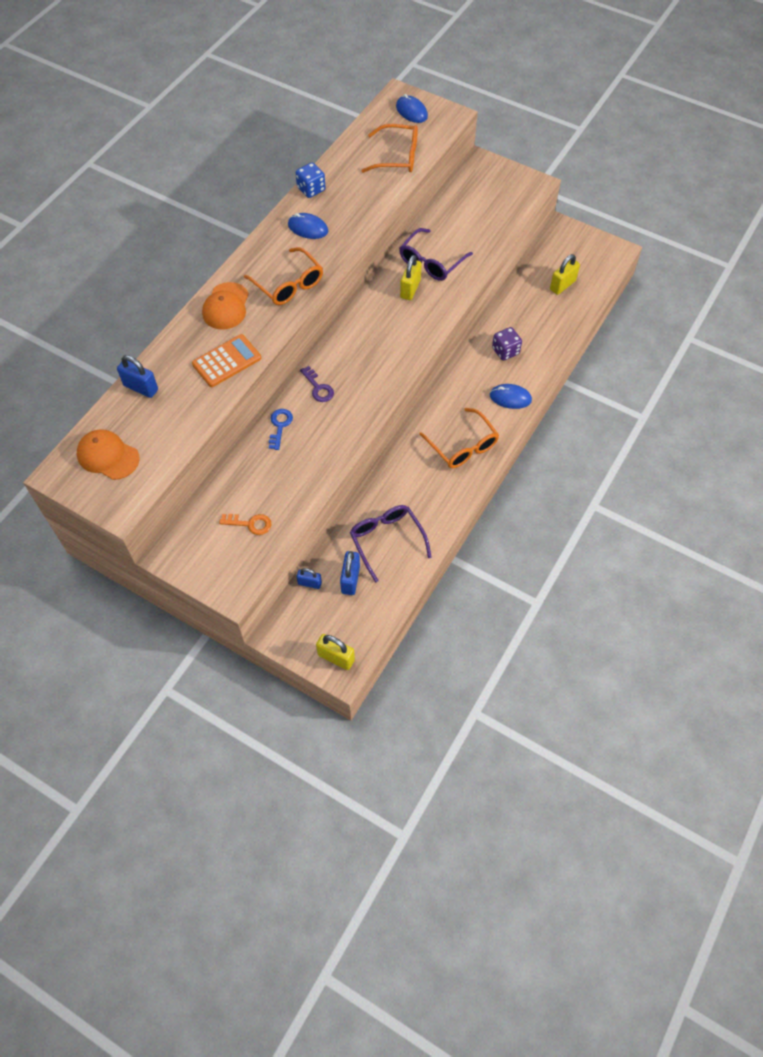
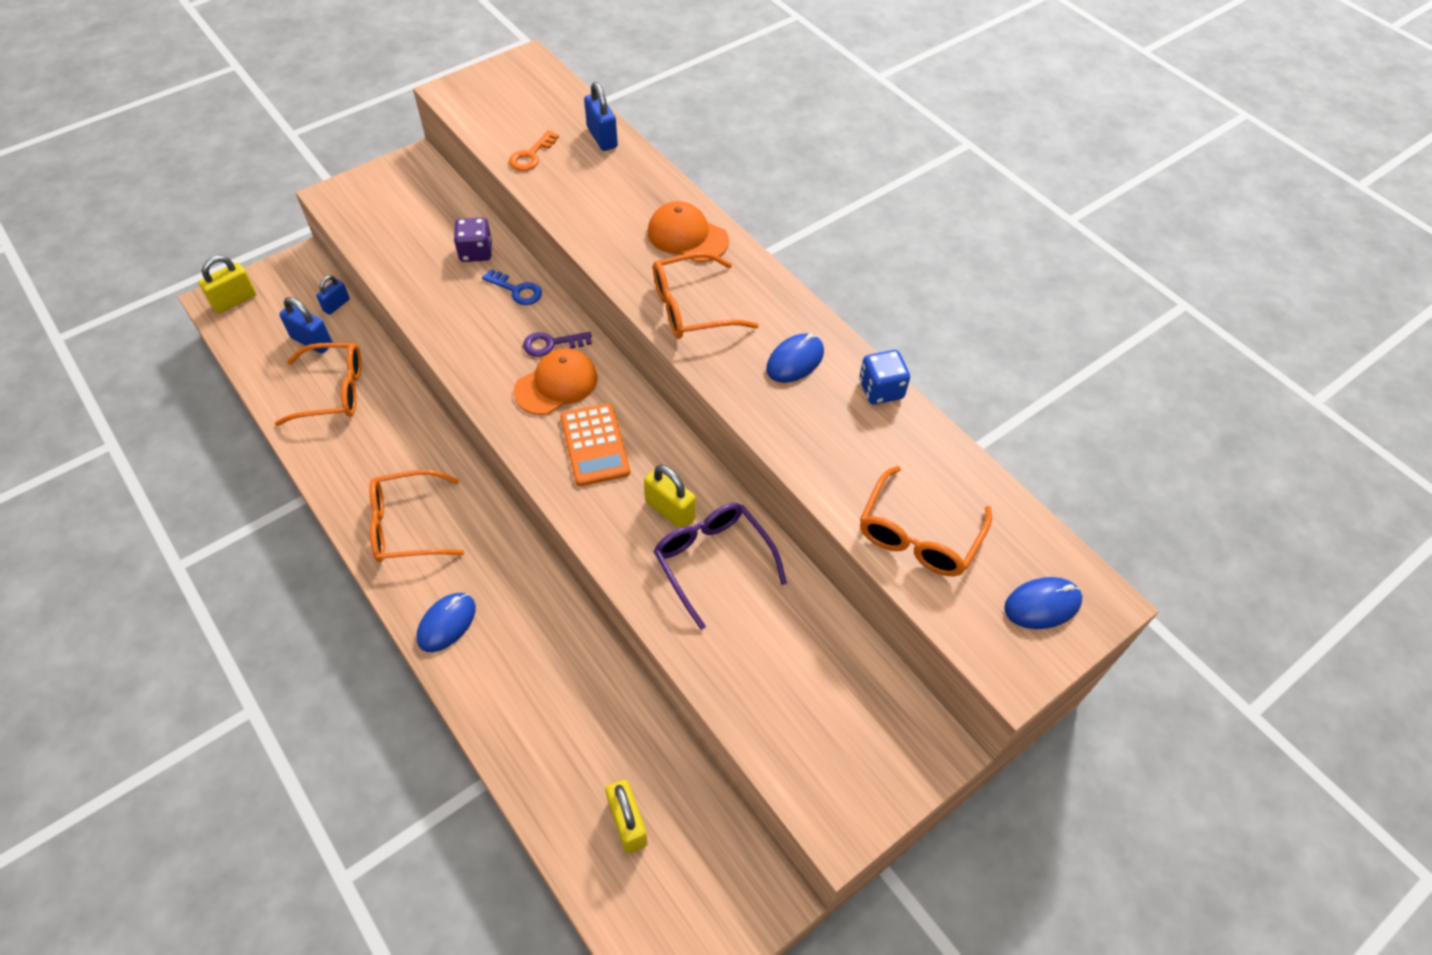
camera: 110 degrees right, 5 degrees down
orange cap [77,429,140,480] -> orange cap moved to [513,348,598,415]
blue padlock [117,355,158,398] -> blue padlock turned 75 degrees counterclockwise [584,82,618,151]
orange calculator [192,334,261,387] -> orange calculator moved to [560,403,630,486]
orange key [219,514,271,535] -> orange key moved to [509,130,559,171]
purple glasses [350,505,432,583] -> orange glasses [275,343,362,426]
purple dice [492,327,522,361] -> purple dice moved to [454,218,492,262]

